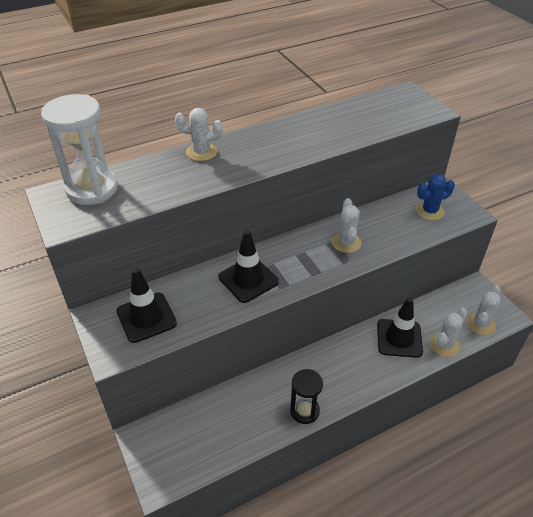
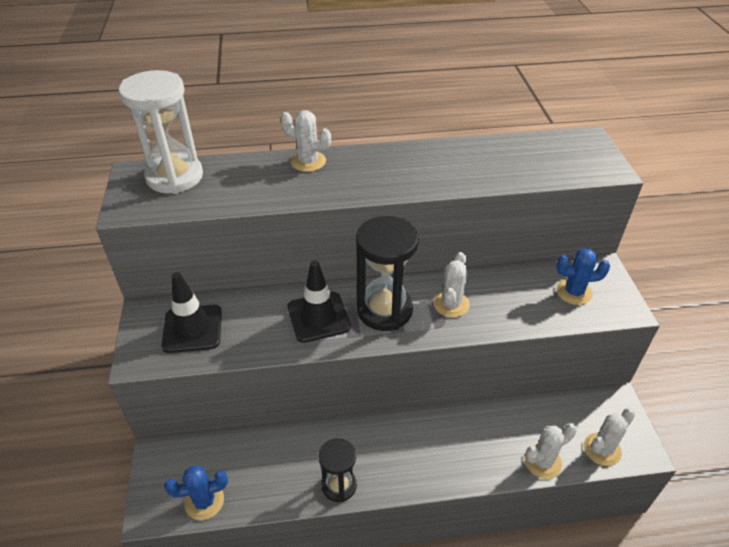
camera: 20 degrees right, 0 degrees up
black traffic cone [377,297,423,358] -> none
none -> blue cactus [164,465,228,520]
none -> black hourglass [356,216,419,331]

